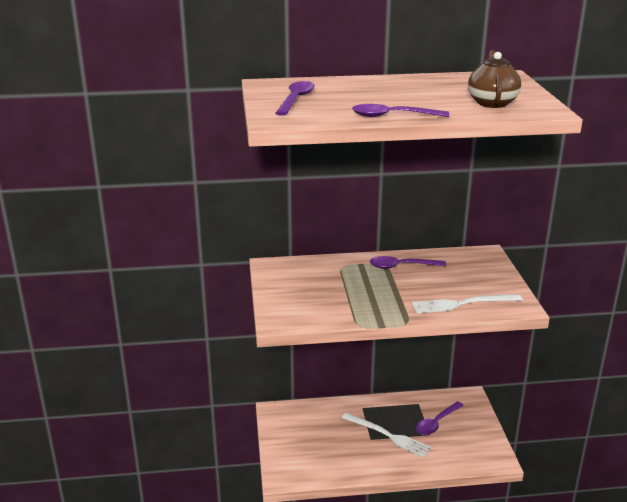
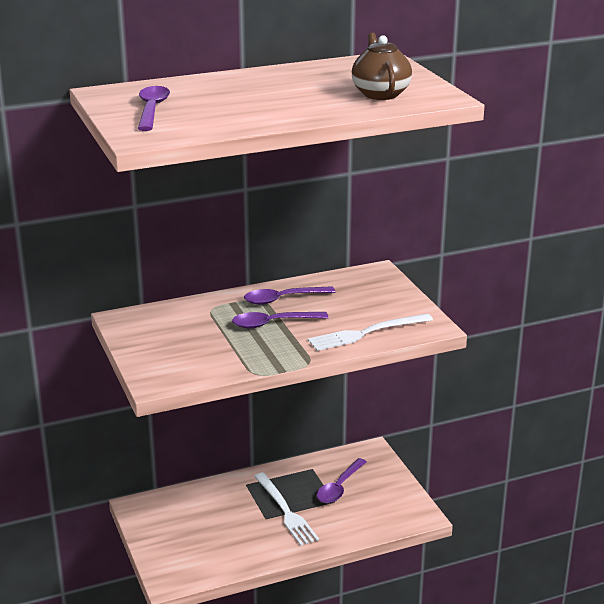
camera: 15 degrees left, 0 degrees up
white fork [342,413,431,458] -> white fork turned 45 degrees clockwise [254,472,319,546]
purple spoon [352,104,449,117] -> purple spoon moved to [232,312,328,329]

